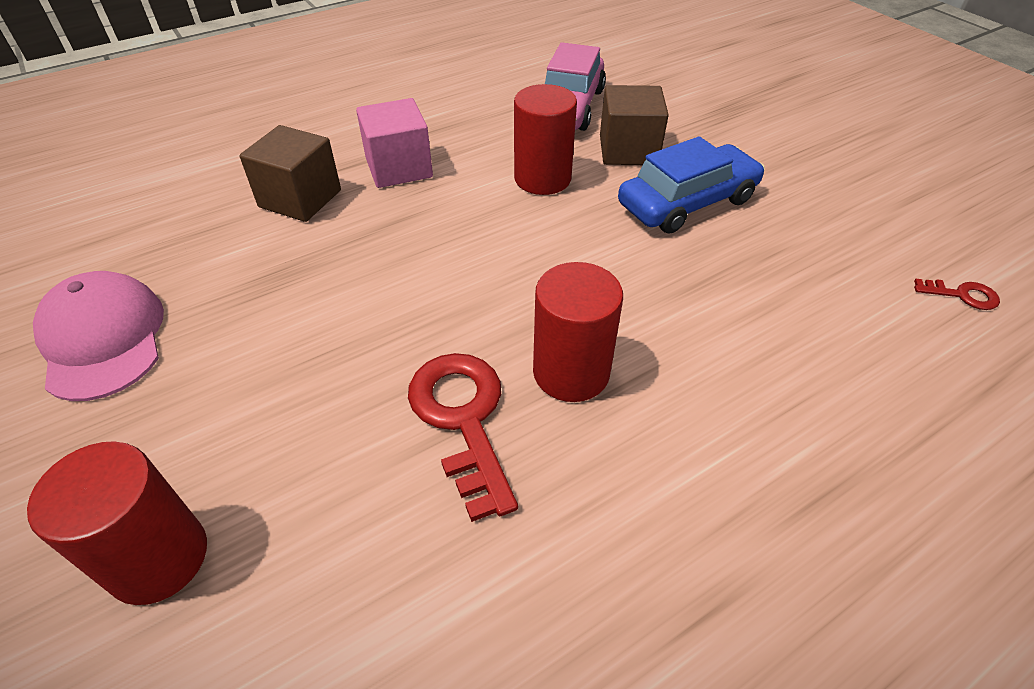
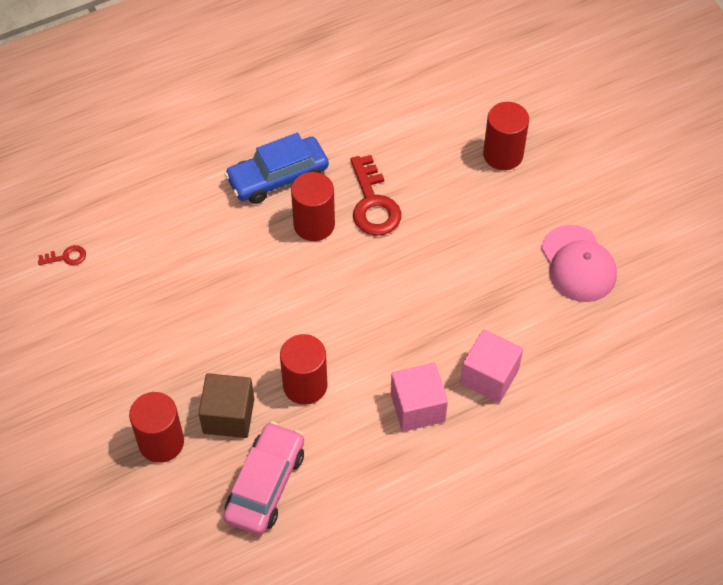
camera: 175 degrees left, 10 degrees up
brown cube [240,125,341,222] -> pink cube [460,330,523,403]
blue car [618,136,765,234] -> blue car moved to [224,133,329,204]
red key [914,279,1000,310] -> red key turned 150 degrees clockwise [38,245,86,265]
none -> red cylinder [129,392,184,463]

